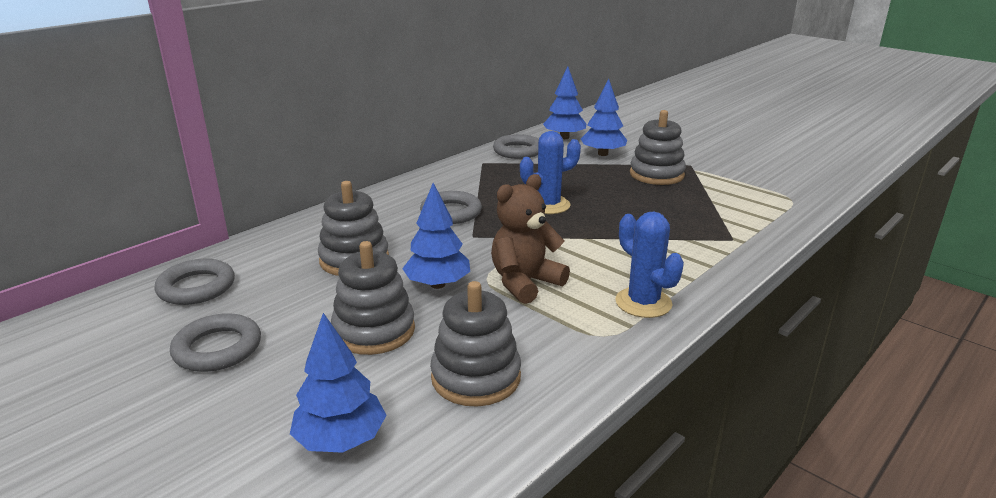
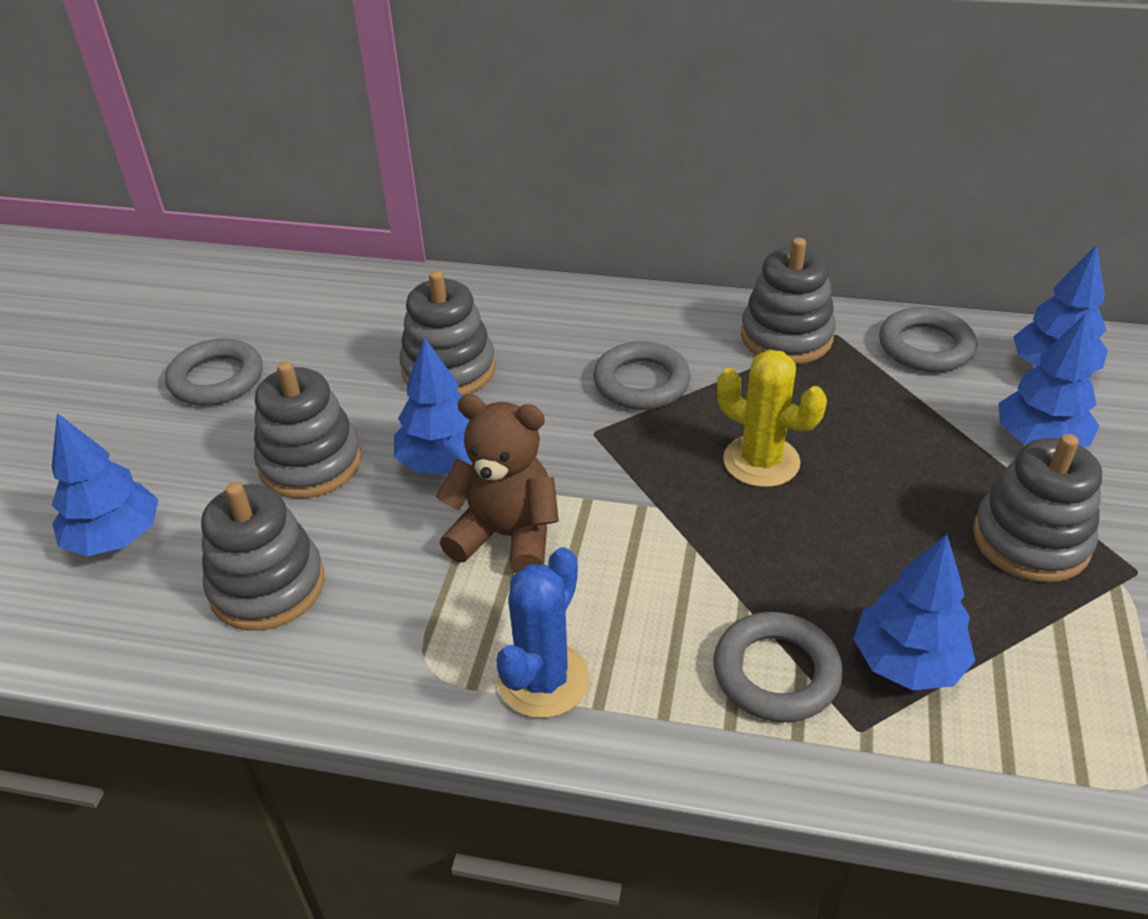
camera: 60 degrees right, 15 degrees up
grey ring [154,259,235,305] -> grey ring moved to [714,612,843,722]
blue cactus [520,131,581,214] -> yellow cactus [717,350,827,487]
none -> grey stacking toy [741,238,836,364]
none -> blue tree [854,534,975,690]

